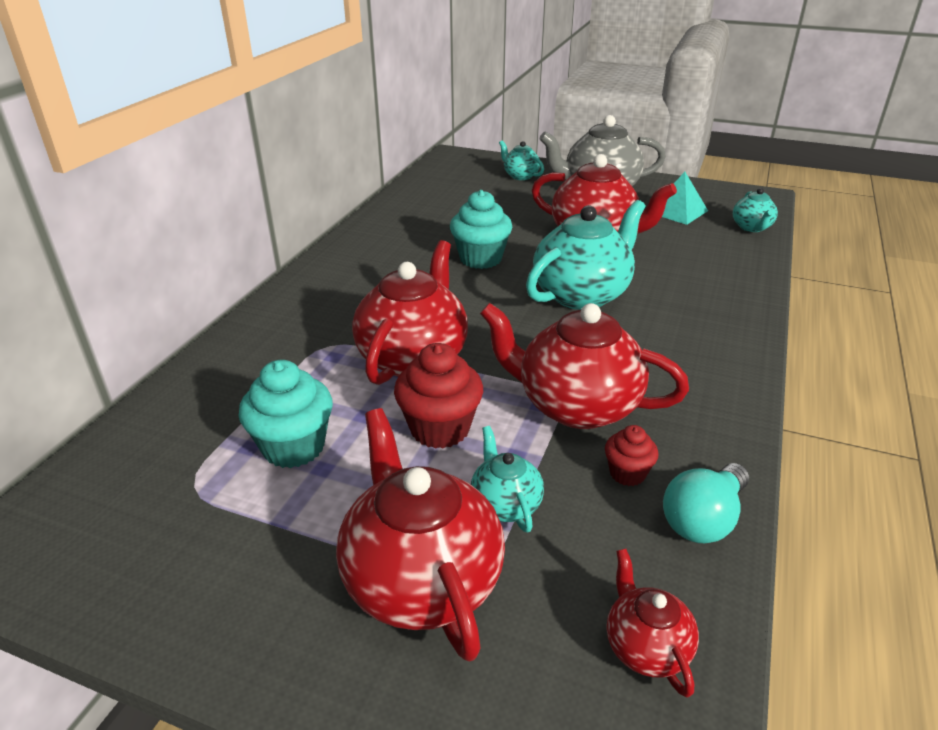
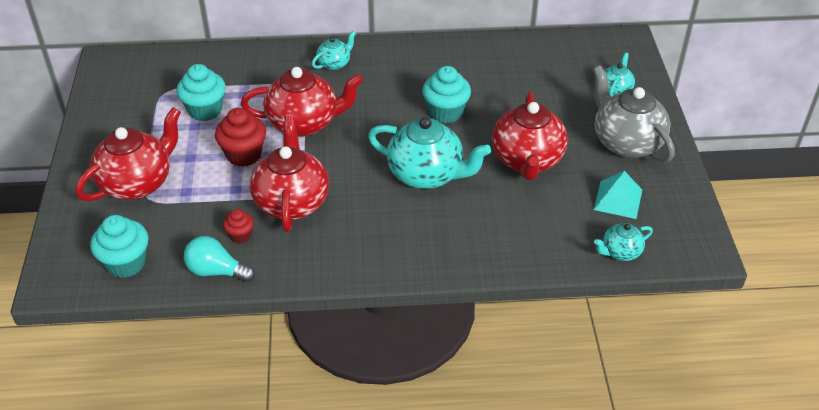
camera: 65 degrees right, 10 degrees up
turquoise teapot [471,426,544,532] -> turquoise teapot moved to [312,31,356,70]
red teapot [607,549,699,698] -> turquoise cupcake [90,215,148,278]

